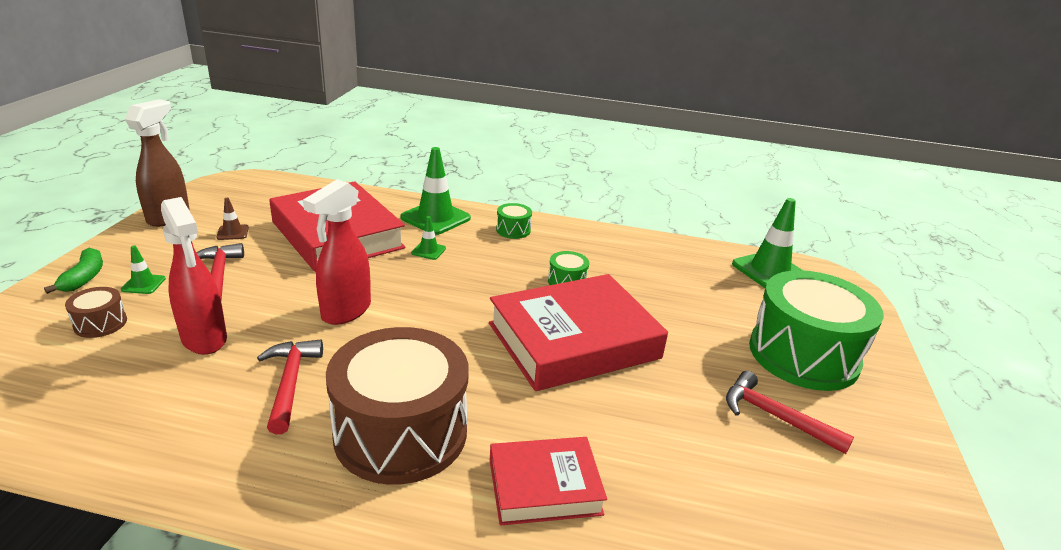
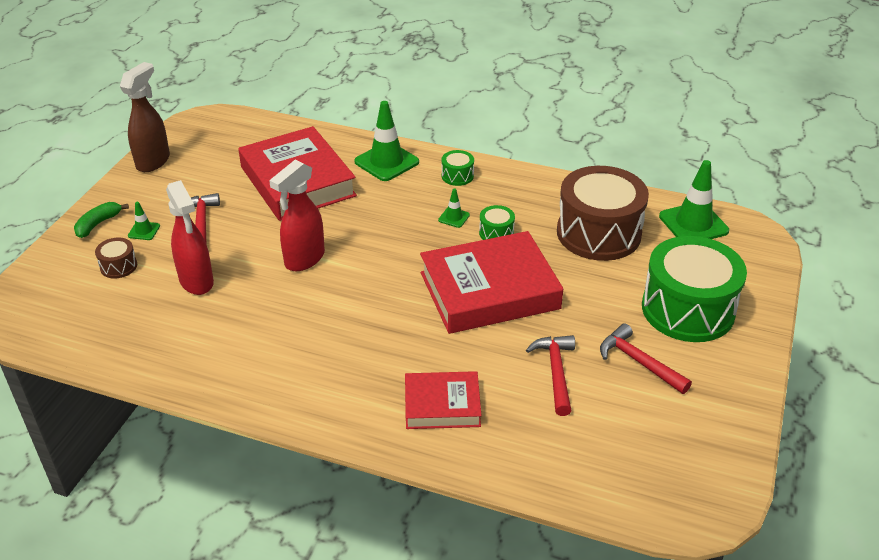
camera: 10 degrees right, 10 degrees up
green banana [44,248,103,294] -> green banana turned 150 degrees counterclockwise [74,202,129,238]
brown traffic cone [217,198,249,240] -> none
red hammer [257,339,323,434] -> red hammer moved to [526,335,575,416]
brown drum [326,327,469,485] -> brown drum moved to [557,166,649,261]
green traffic cone [411,216,446,260] -> green traffic cone moved to [438,188,470,228]

